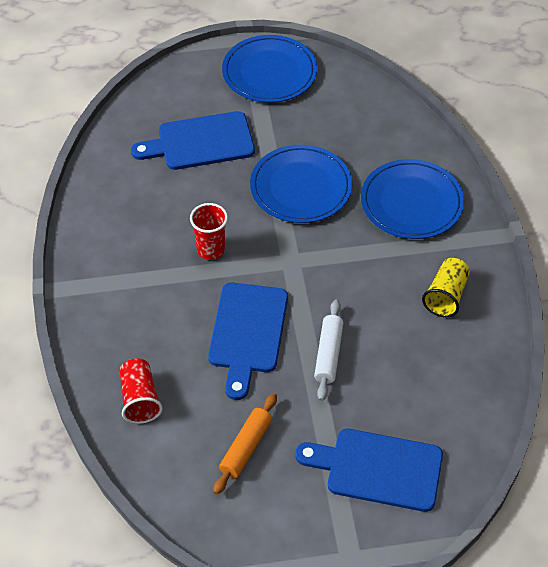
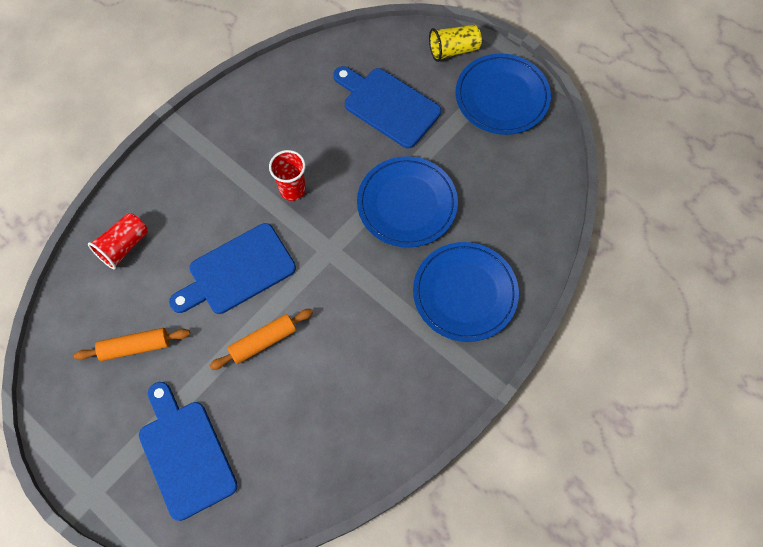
camera: 50 degrees right, 15 degrees up
white rolling pin [314,300,344,401] -> orange rolling pin [210,309,313,370]
yellow cup [422,258,470,317] -> yellow cup moved to [429,25,482,62]

